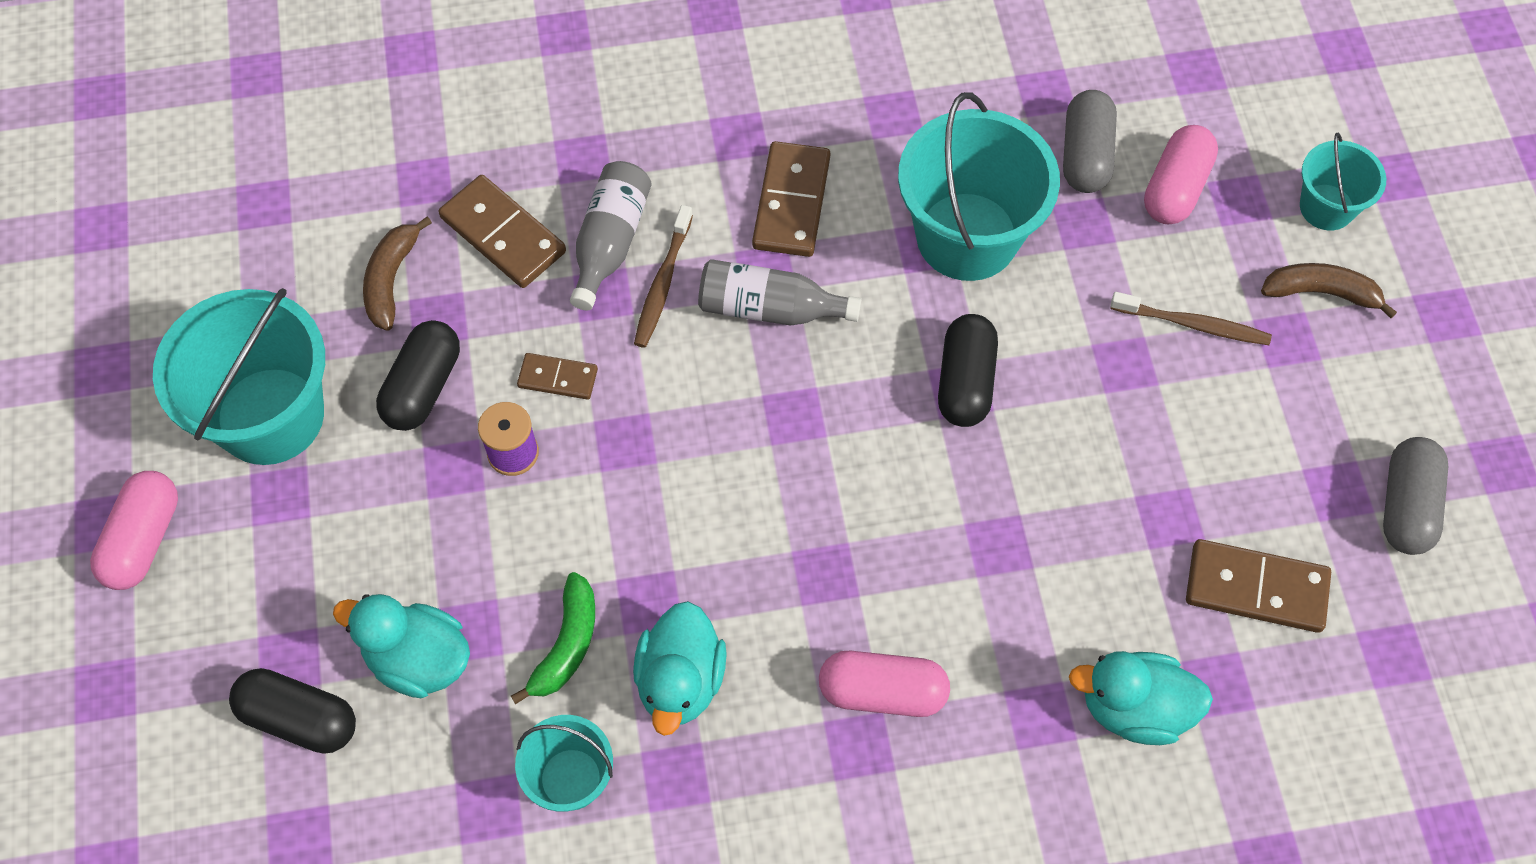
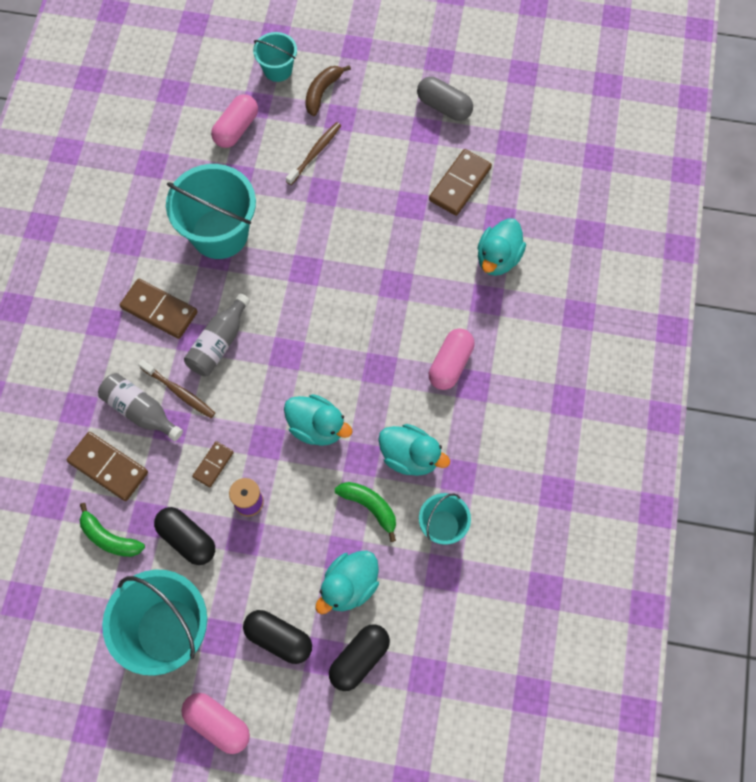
camera: 70 degrees left, 5 degrees up
brown banana [363,217,432,331] -> green banana [80,503,145,557]
brown domino [439,175,566,288] -> brown domino turned 60 degrees clockwise [67,432,148,501]
black capsule [938,314,998,427] -> black capsule moved to [243,610,312,664]
grey capsule [1063,90,1117,193] -> none
pink capsule [1144,125,1218,224] -> pink capsule turned 75 degrees clockwise [211,94,258,148]
none -> turquoise duck [284,394,353,446]

